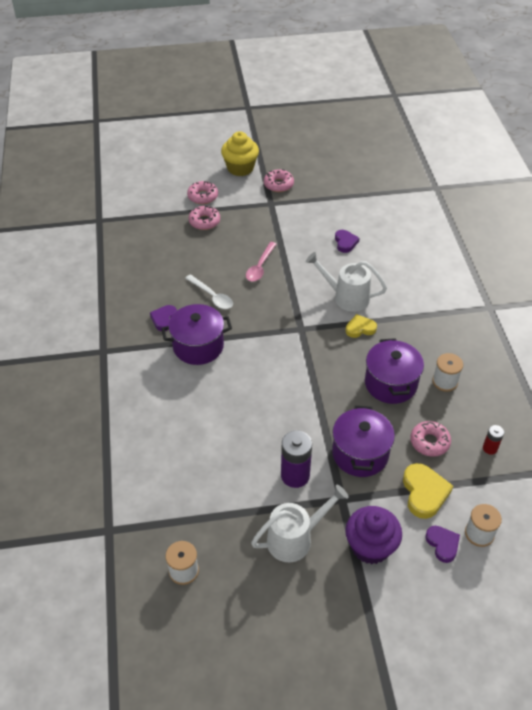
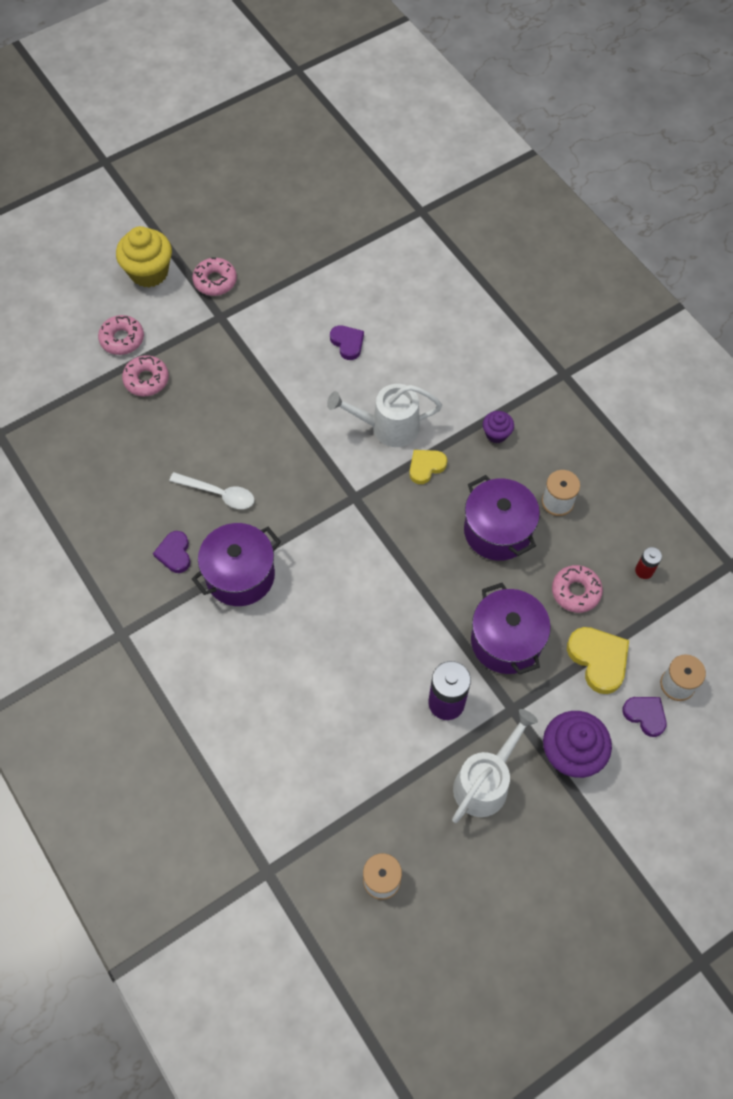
camera: 25 degrees left, 15 degrees up
pink spoon [246,242,276,282] -> none
none -> purple cupcake [483,411,514,443]

